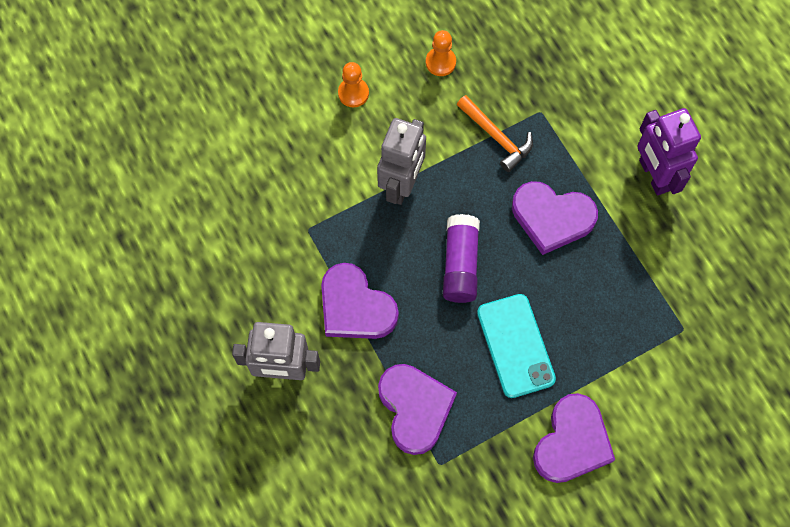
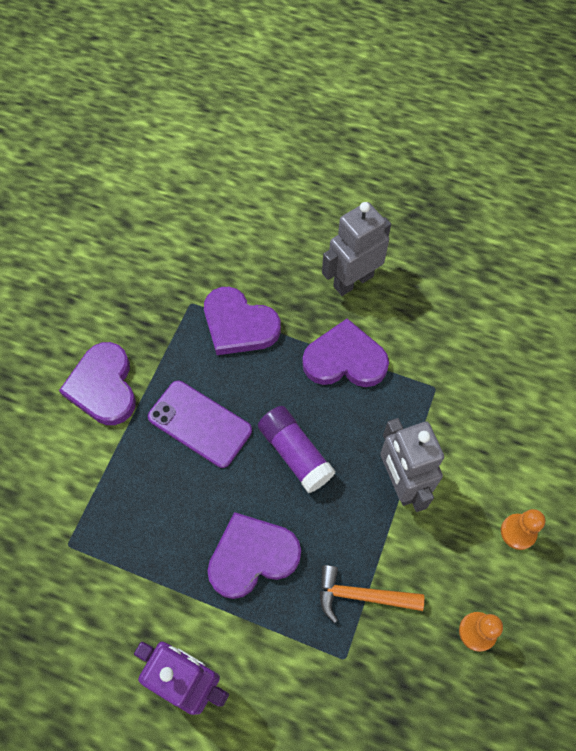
camera: 140 degrees right, 5 degrees down
turquoise phone [477,294,556,398] -> purple phone [148,381,252,468]

